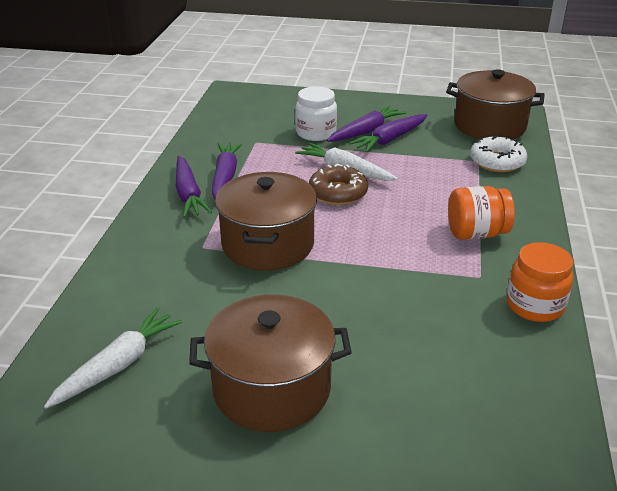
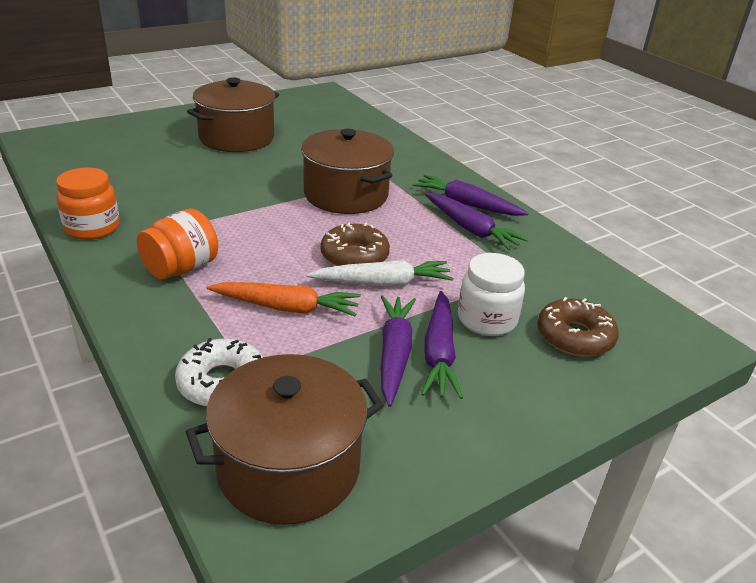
camera: 135 degrees right, 0 degrees up
white carrot [44,308,182,409] -> none
none -> orange carrot [207,282,361,316]
none -> brown donut [537,297,619,357]

